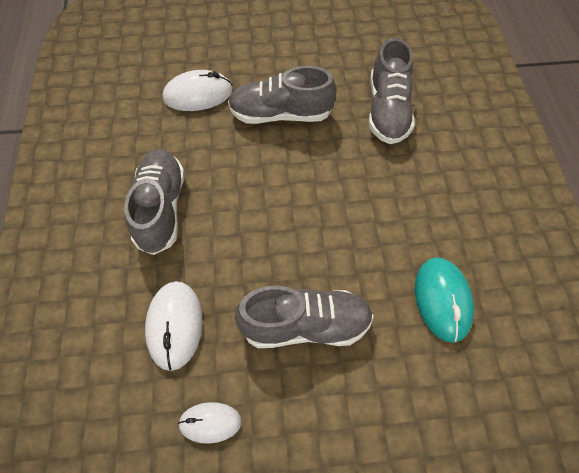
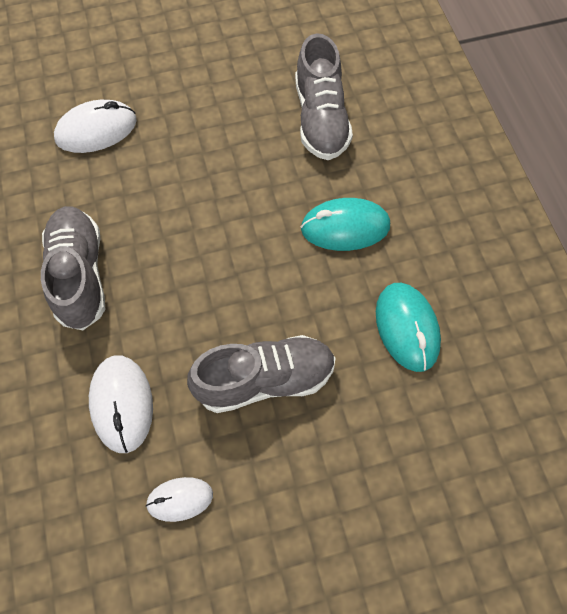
camera: 10 degrees left, 5 degrees up
grey shoe [228,66,337,124] -> none
none -> turquoise mouse [301,198,390,251]

